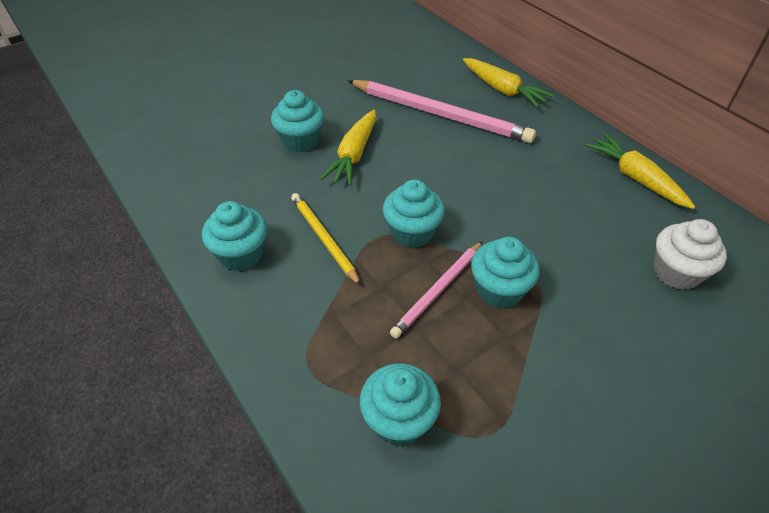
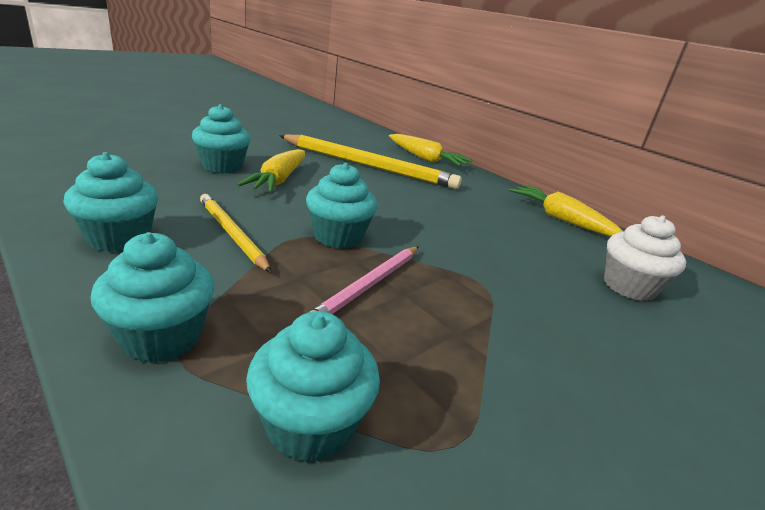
camera: 10 degrees left, 20 degrees down
pink pencil [347,80,536,143] -> yellow pencil [279,135,462,189]
turquoise cupcake [471,237,540,309] -> turquoise cupcake moved to [90,232,214,363]

